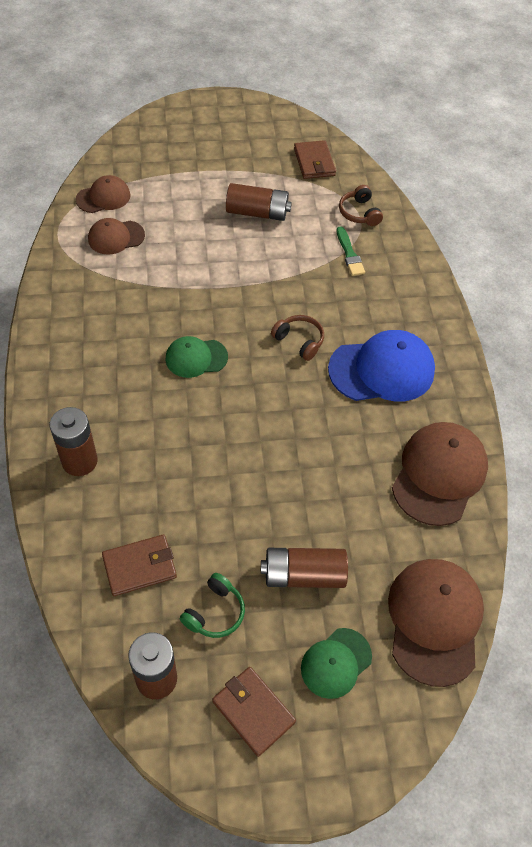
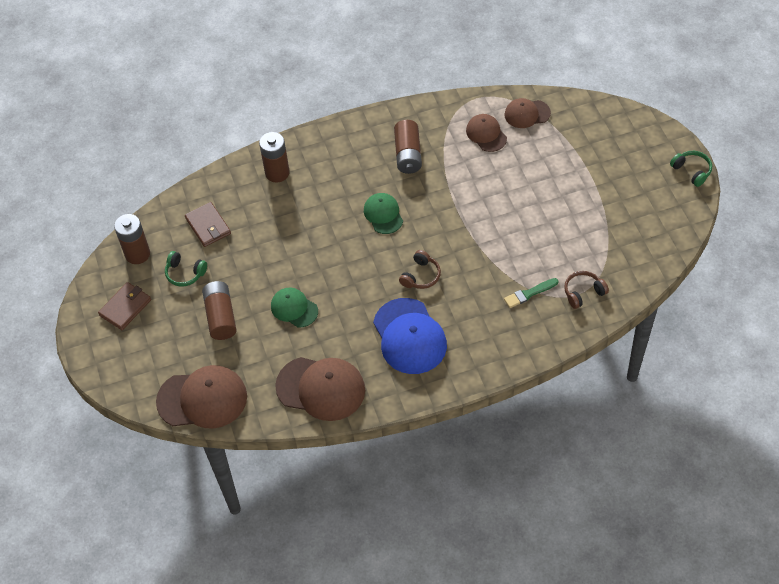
camera: 85 degrees right, 0 degrees up
brown cap [76,175,130,213] -> brown cap turned 120 degrees clockwise [505,98,551,128]
brown battery [226,183,292,221] -> brown battery moved to [394,120,422,174]
brown wallet [294,140,336,179] -> none
green cap [301,628,372,699] -> green cap moved to [271,288,318,327]
none -> green headphones [670,151,712,187]

